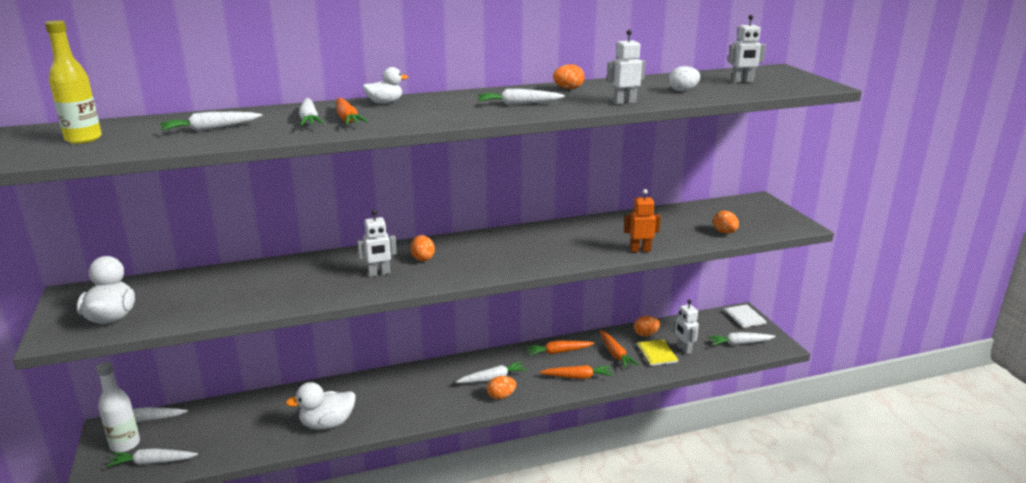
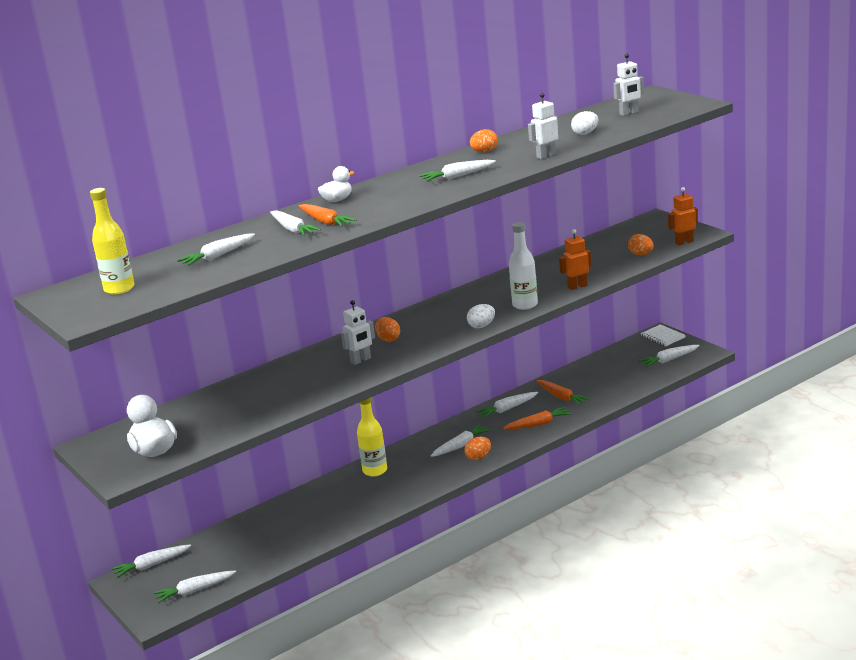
camera: 15 degrees left, 0 degrees up
white bottle [96,362,140,453] -> white bottle moved to [509,222,538,310]
white duck [285,382,356,430] -> none
orange carrot [526,341,594,356] -> white carrot [475,392,538,418]
orange egg [634,316,660,336] -> none
yellow notebook [637,339,678,366] -> none
white robot [674,299,699,355] -> none
none -> yellow bottle [357,397,387,476]
none -> white egg [467,304,495,328]
none -> orange robot [668,187,698,245]

